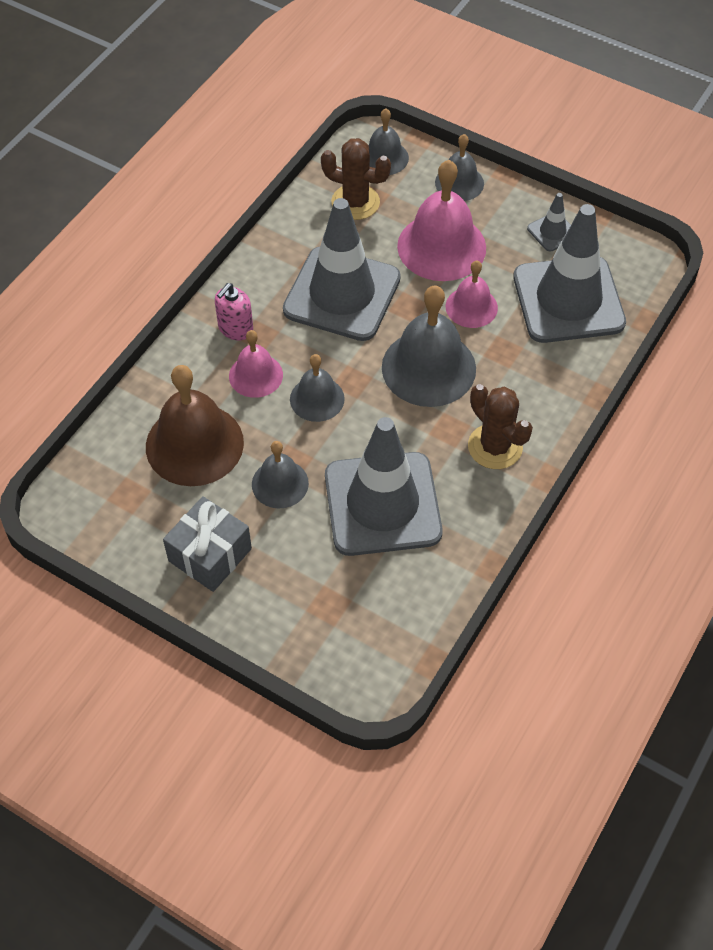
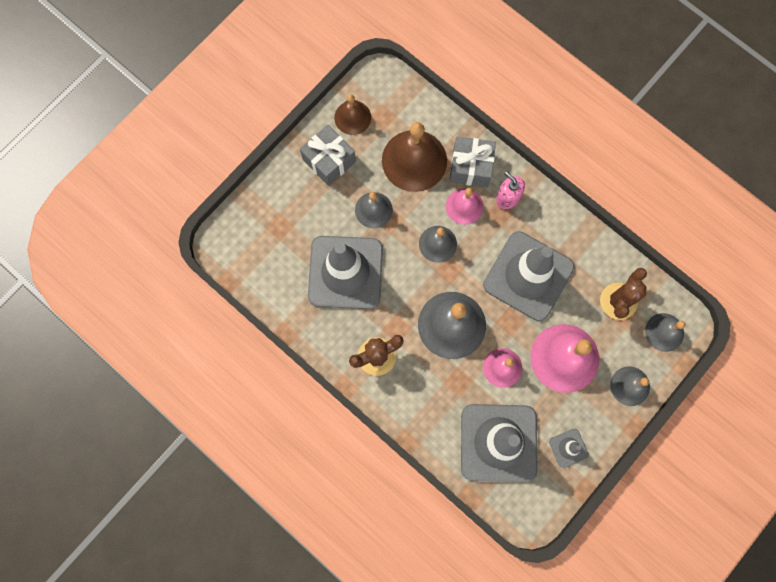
camera: 100 degrees right, 20 degrees up
none -> brown bell [334,94,371,135]
none -> grey gift [449,136,496,187]

